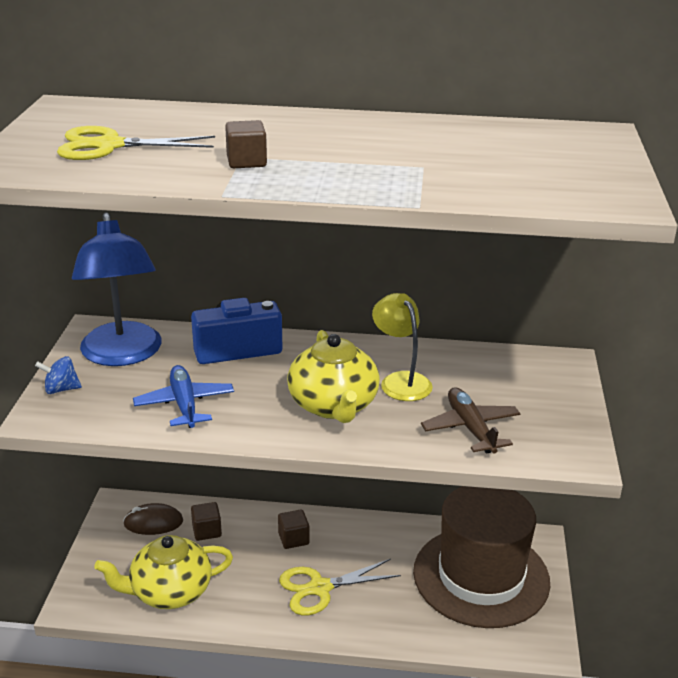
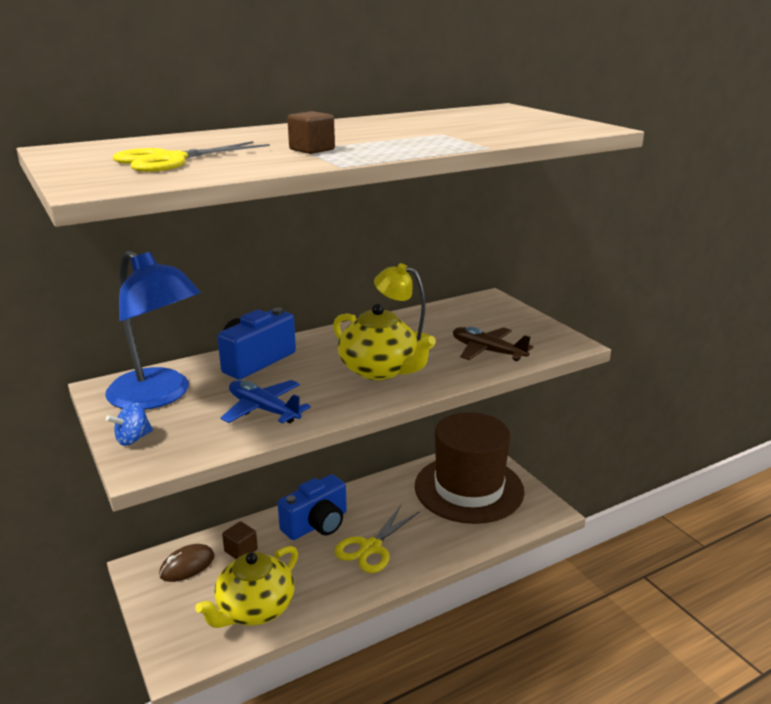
camera: 35 degrees left, 5 degrees down
brown cube [278,510,309,549] -> blue camera [278,474,347,540]

